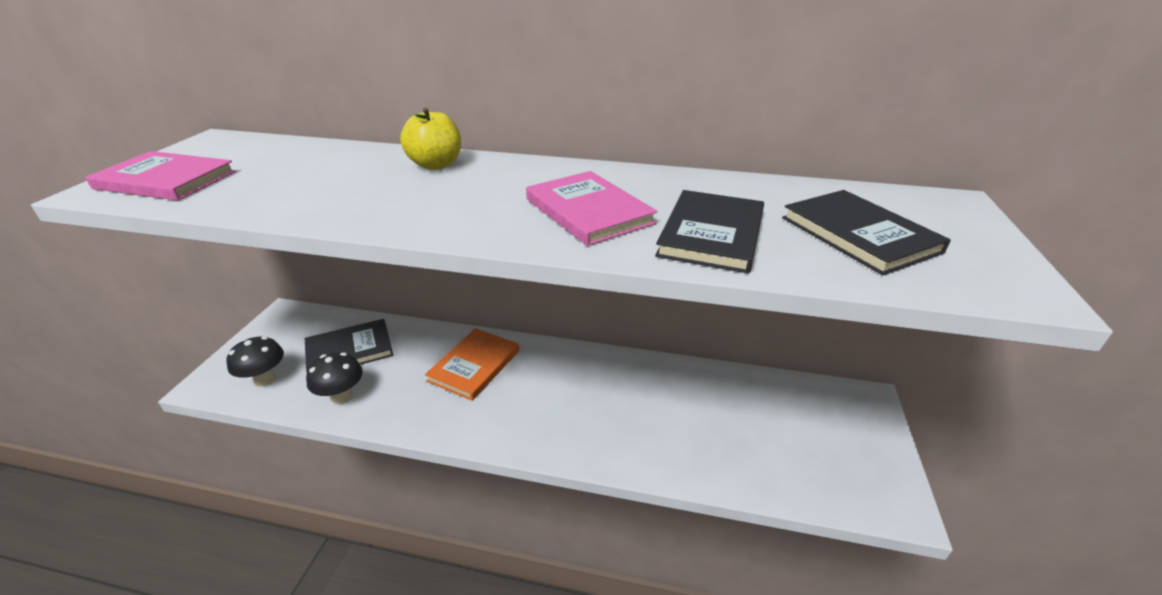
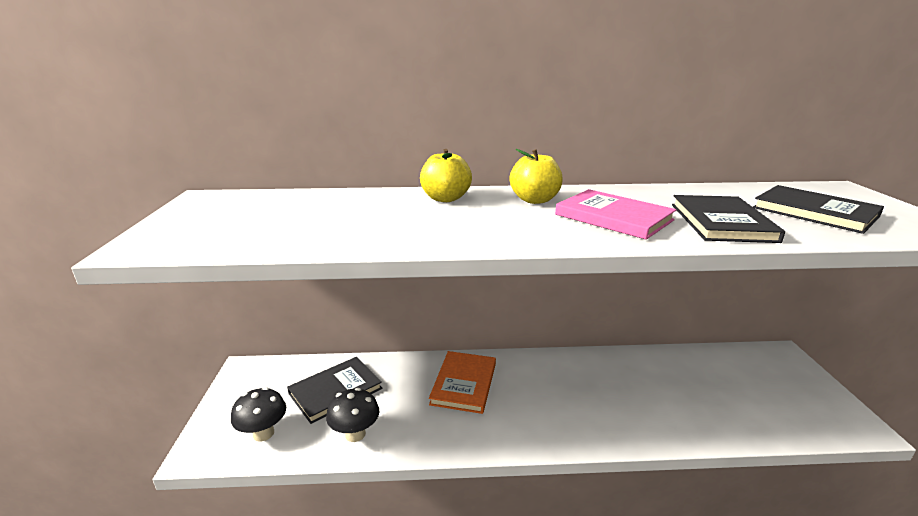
camera: 15 degrees left, 10 degrees down
pink book [85,151,236,201] -> none
none -> yellow apple [510,149,563,204]

